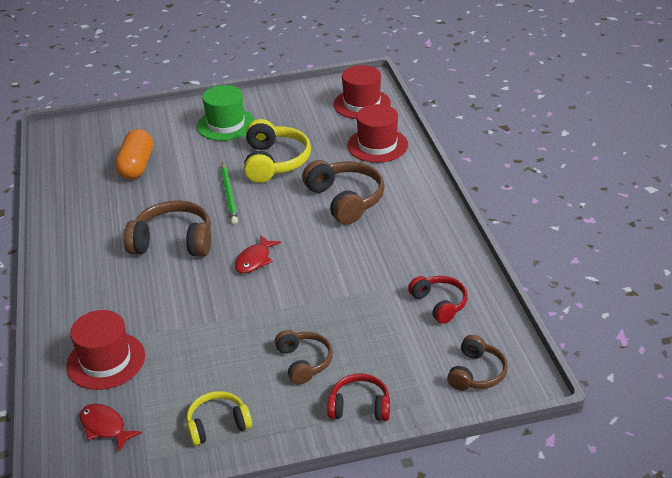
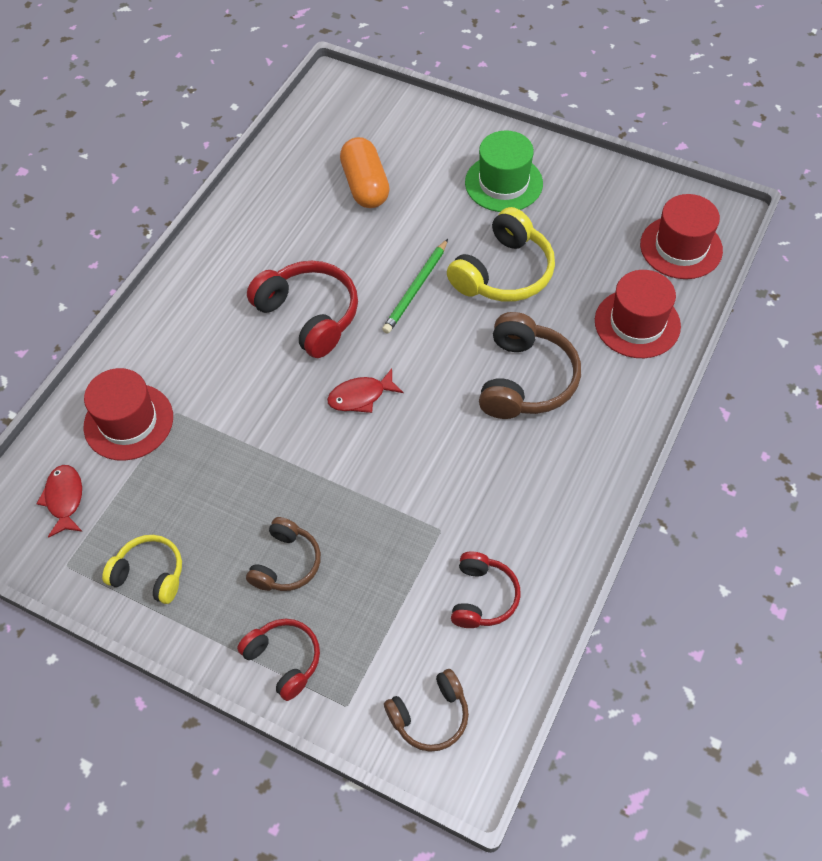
camera: 40 degrees right, 20 degrees up
orange capsule [115,129,153,179] -> orange capsule turned 60 degrees counterclockwise [340,137,390,208]
brown headphones [124,200,211,257] -> red headphones [247,261,358,358]

